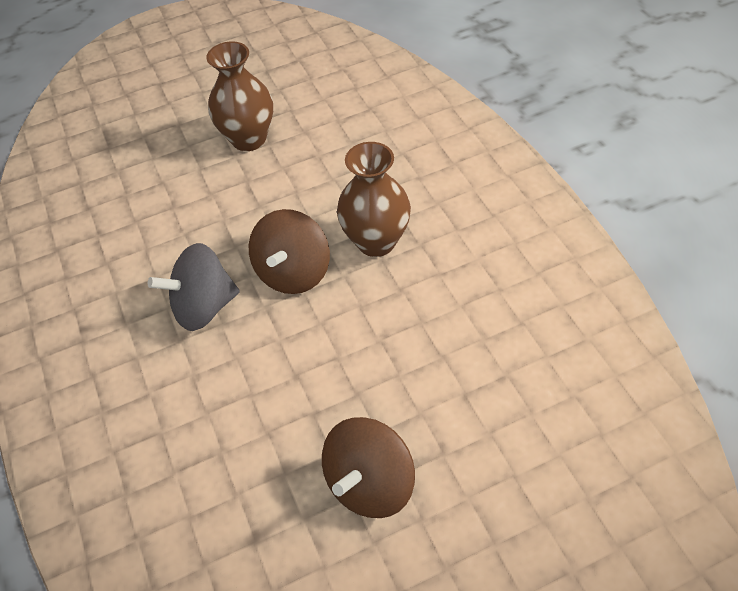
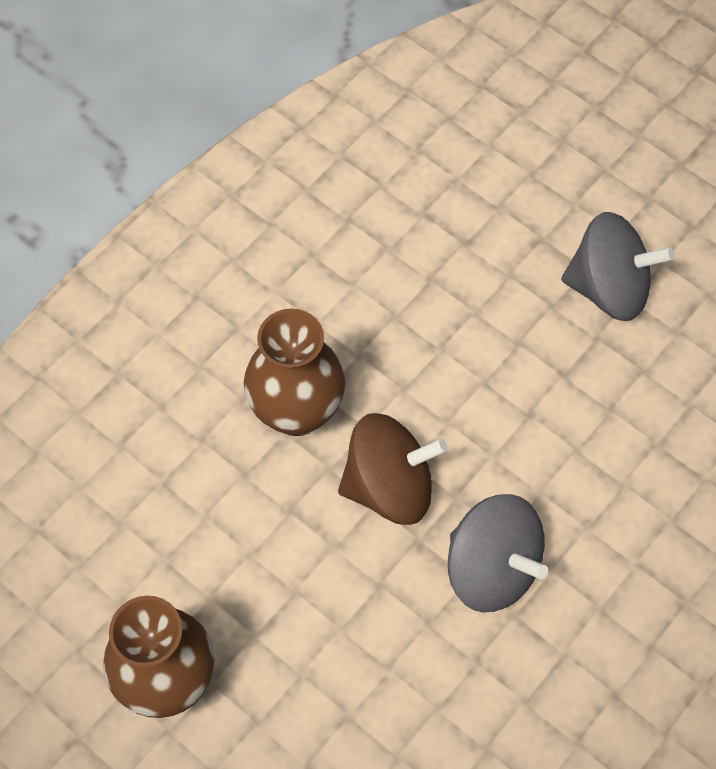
camera: 120 degrees left, 10 degrees up
brown spinning top [322,417,415,518] -> grey spinning top [561,212,675,321]

